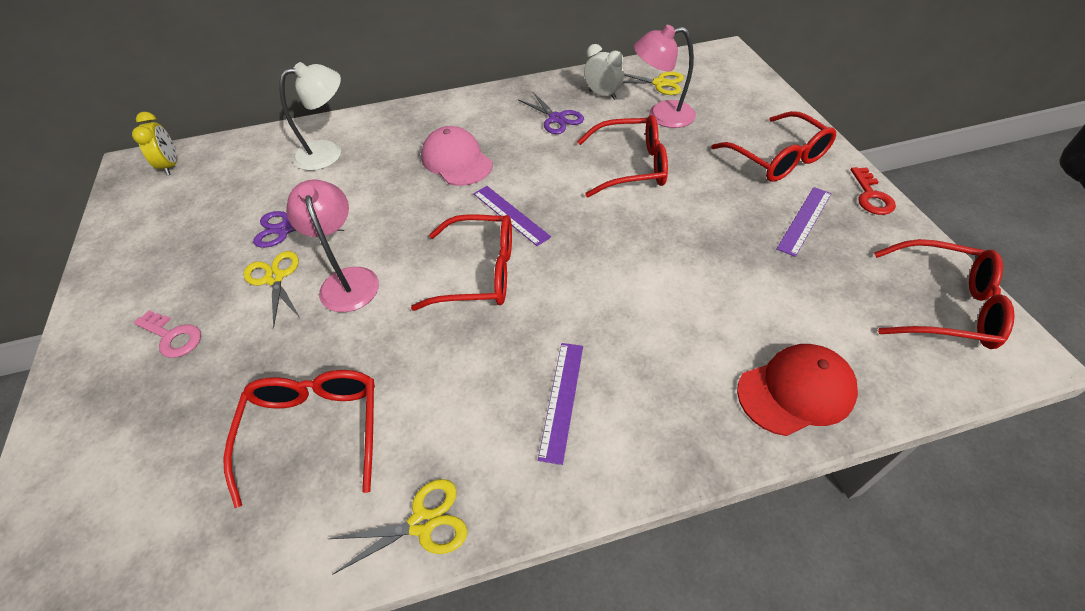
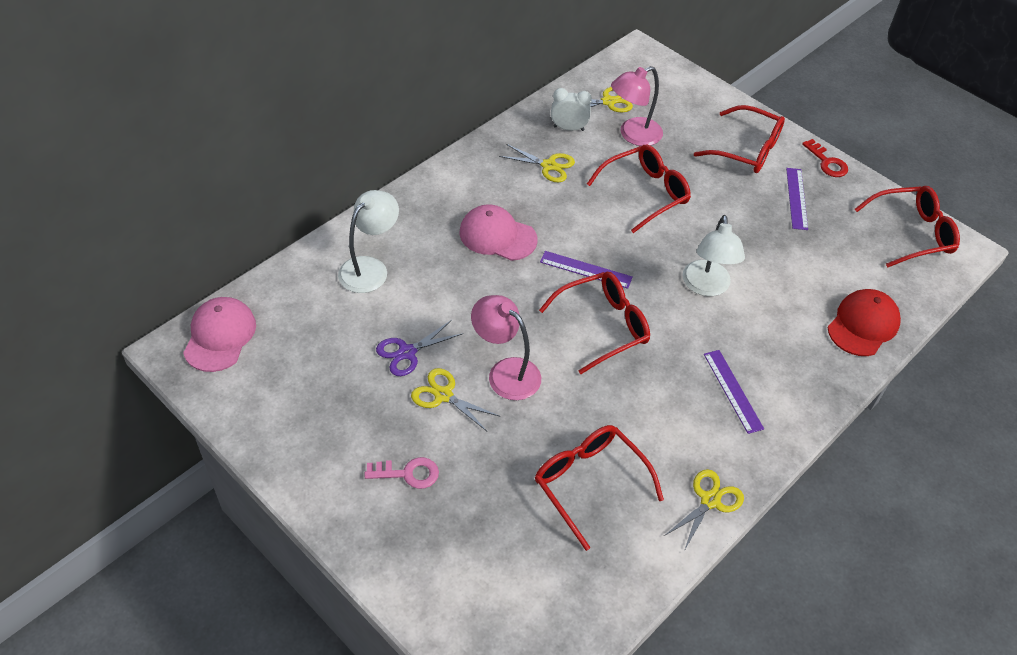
camera: 35 degrees left, 0 degrees up
yellow clock [132,112,177,175] -> pink cap [183,297,256,372]
purple scissors [519,92,584,134] -> yellow scissors [499,144,575,183]
none -> white lamp [682,215,745,296]

